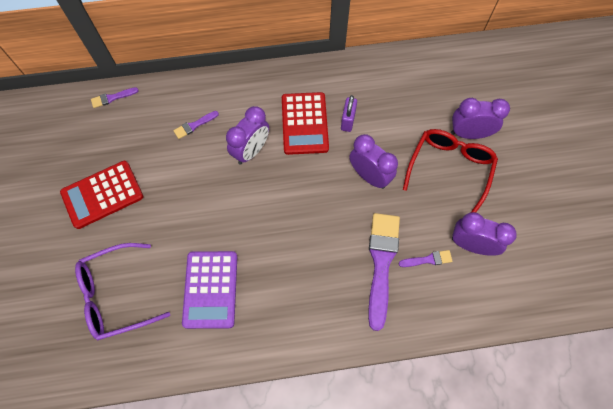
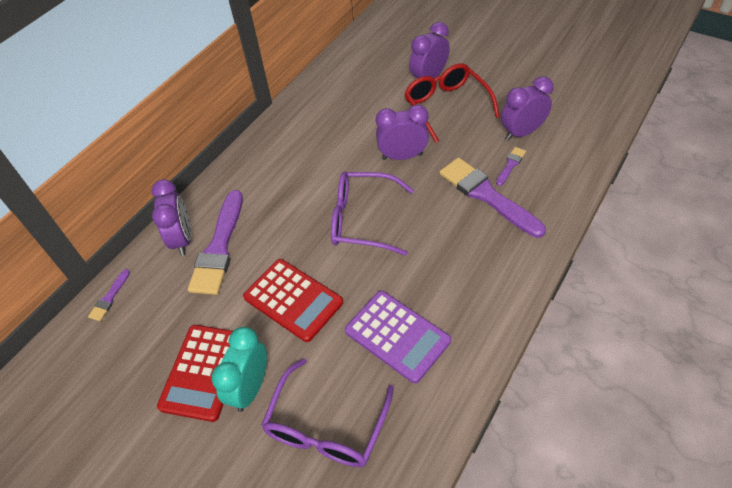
camera: 45 degrees left, 15 degrees down
purple brush [173,111,219,139] -> purple brush [188,190,243,295], size x2.19
purple clock [226,106,269,165] -> purple clock moved to [151,179,191,256]
red calculator [282,92,329,155] -> red calculator moved to [243,259,343,342]
purple padlock [341,95,357,132] -> none
none -> turquoise clock [211,327,267,412]
none -> purple glasses [331,172,414,256]

